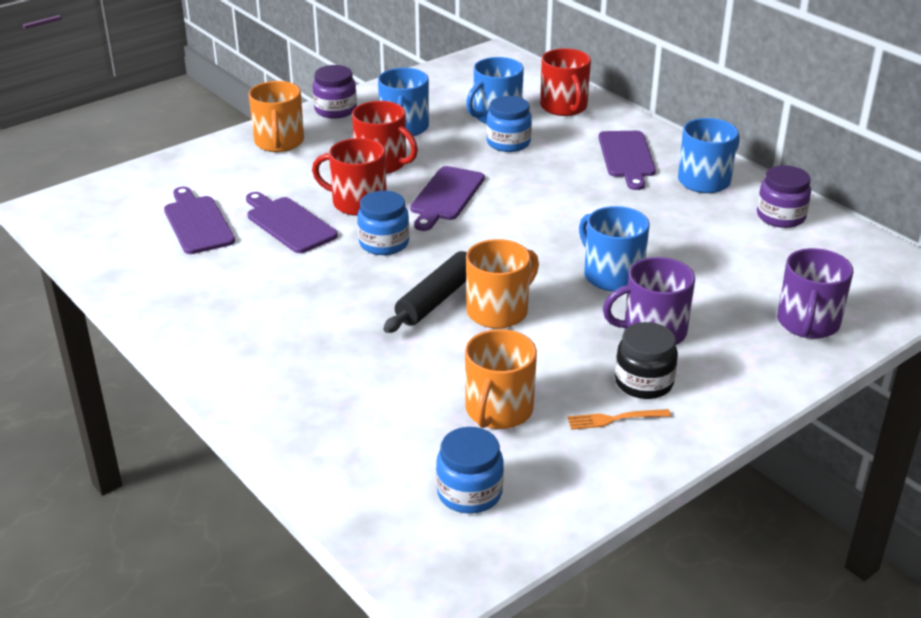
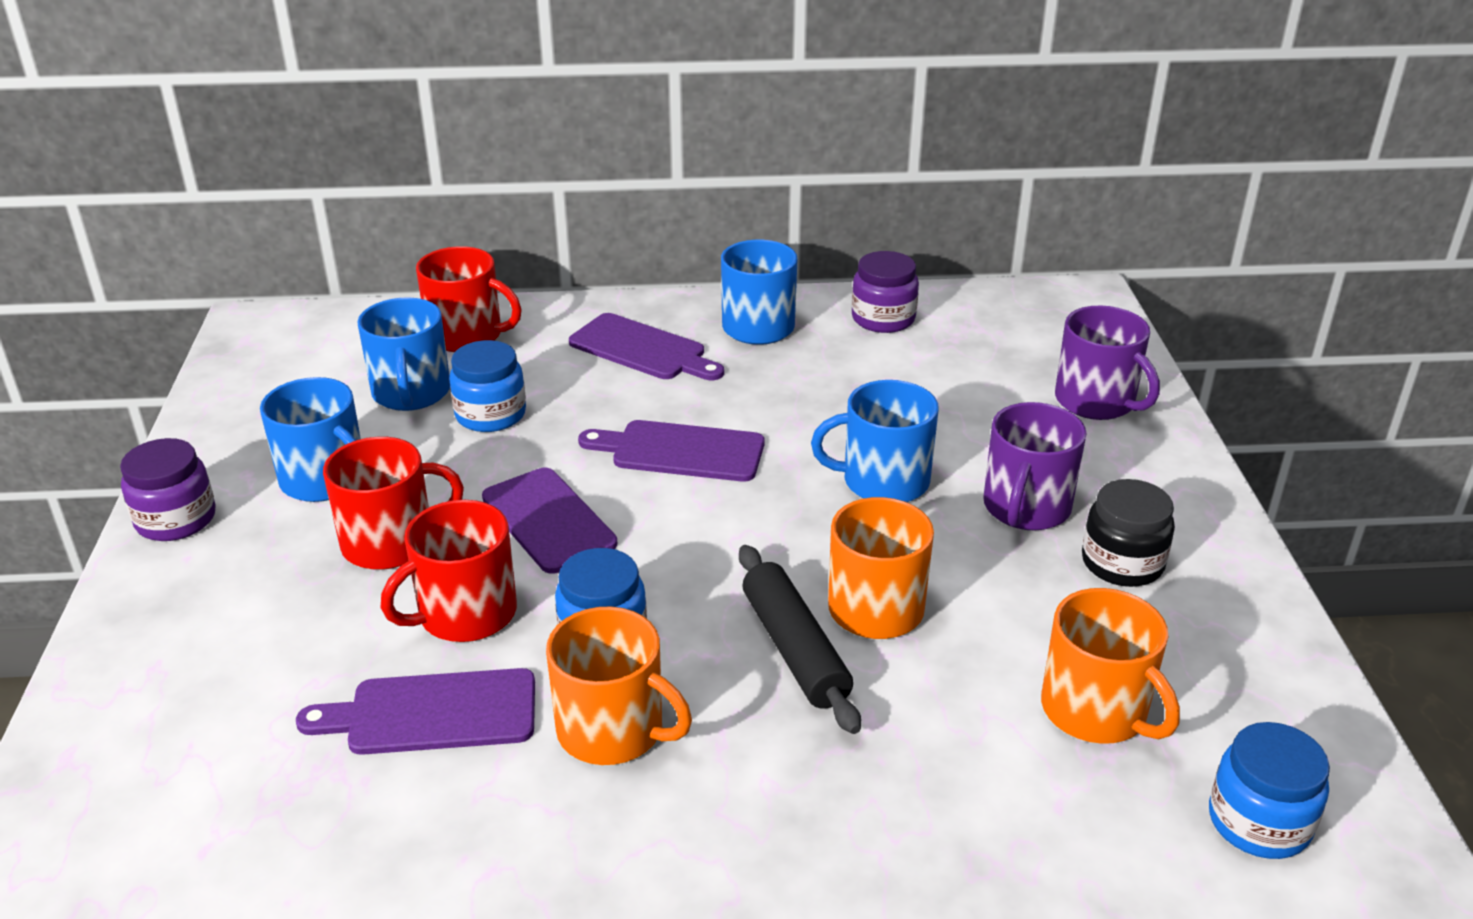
camera: 55 degrees left, 0 degrees up
purple cutting board [164,187,235,254] -> purple cutting board moved to [578,420,764,482]
orange mug [249,81,304,152] -> orange mug moved to [546,606,692,765]
orange fork [567,409,671,430] -> none

